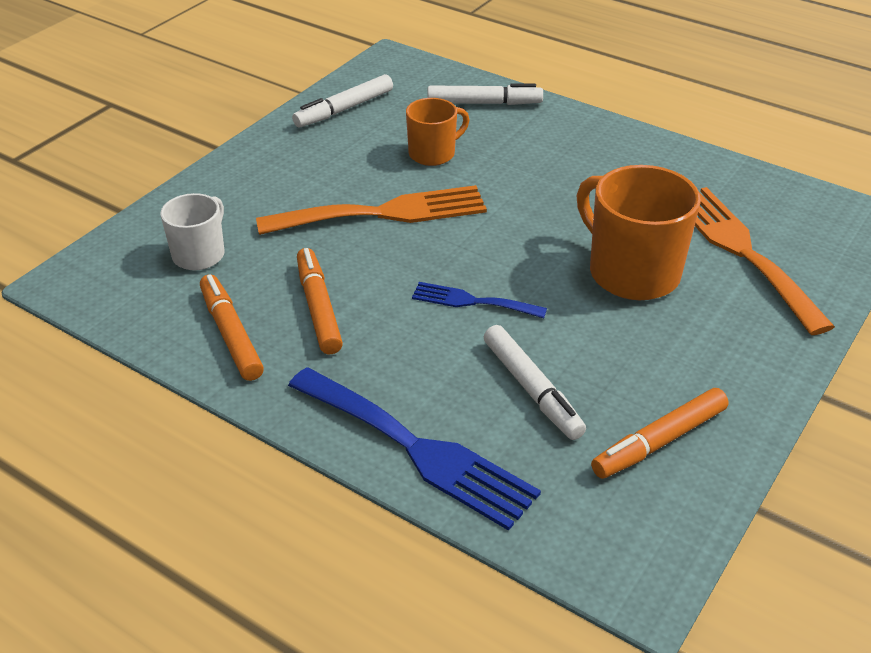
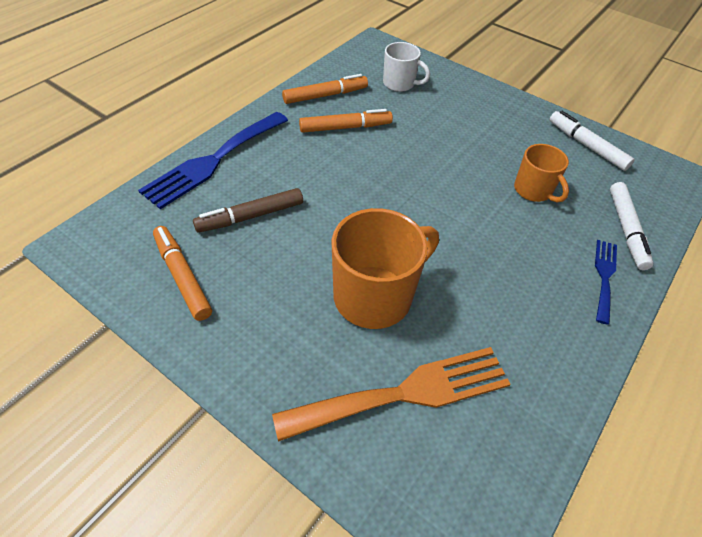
camera: 90 degrees right, 10 degrees up
orange fork [256,185,487,235] -> none
blue fork [412,282,547,318] -> blue fork moved to [595,240,617,325]
white marker [484,325,586,440] -> brown marker [193,188,303,233]

